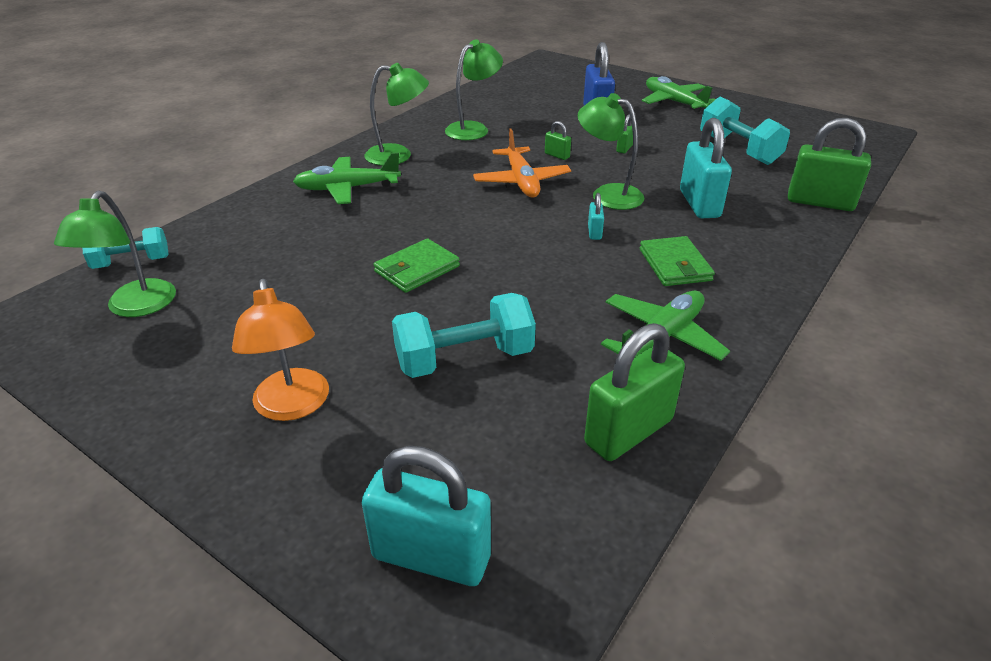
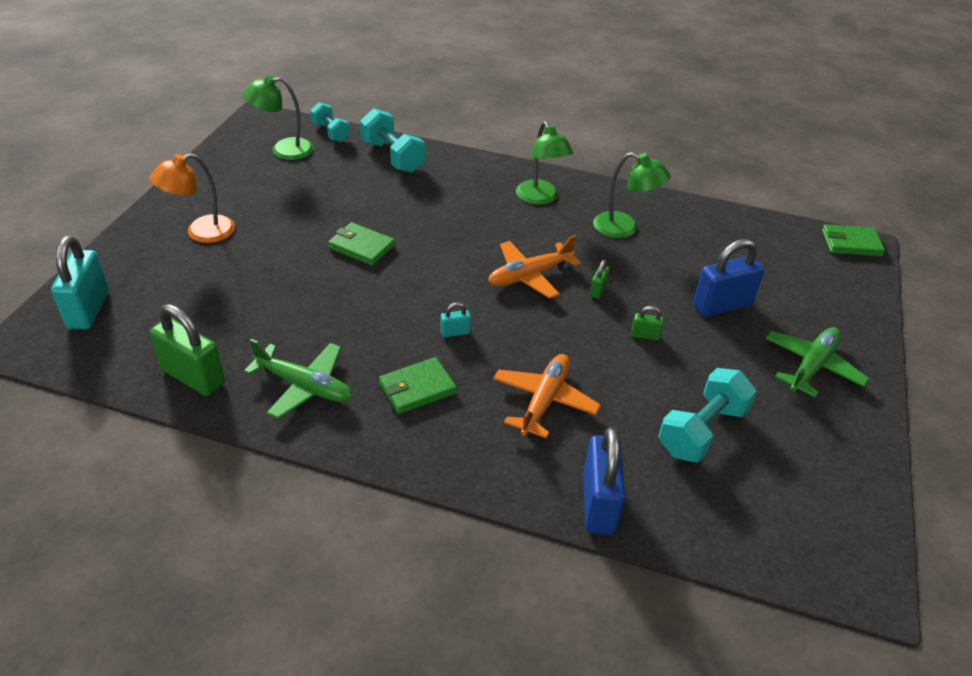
camera: 70 degrees right, 5 degrees up
green plane [293,152,401,204] -> none
turquoise dumbbell [392,293,536,378] -> turquoise dumbbell moved to [360,108,425,173]
green lamp [578,93,644,210] -> none
turquoise padlock [680,118,732,218] -> orange plane [493,354,601,438]
green padlock [788,118,871,211] -> blue padlock [583,427,625,535]
none -> green wallet [822,224,885,256]

